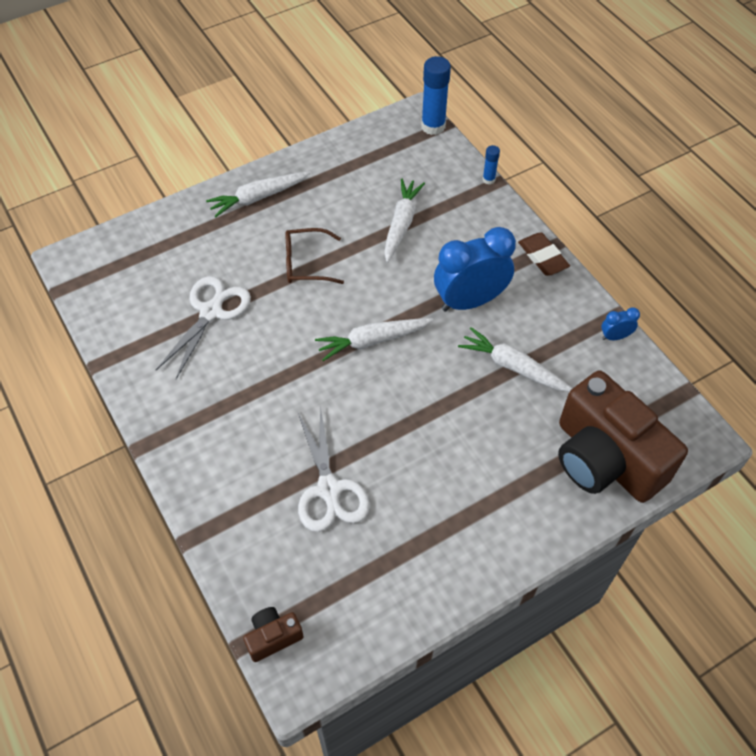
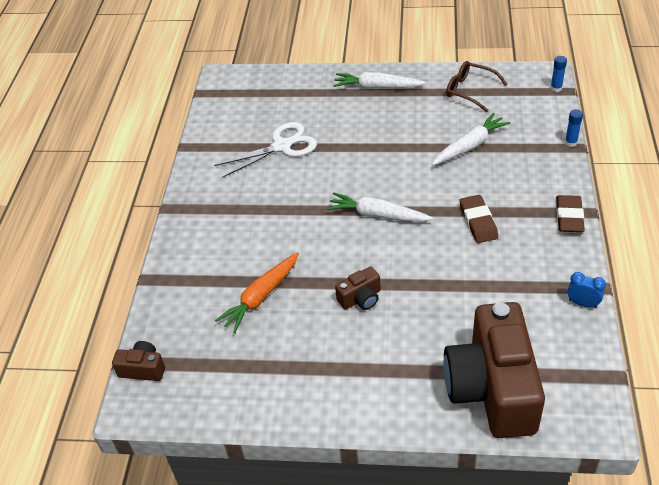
camera: 40 degrees right, 10 degrees down
brown glasses [286,228,344,284] -> brown glasses moved to [446,61,507,112]
white scissors [297,406,370,532] -> orange carrot [215,252,299,333]
blue glue stick [421,56,451,135] -> blue glue stick [551,56,567,92], size x0.51
blue clock [434,227,516,312] -> brown eraser [460,195,498,243]
white carrot [458,327,573,392] -> none
none -> brown camera [335,266,381,310]

